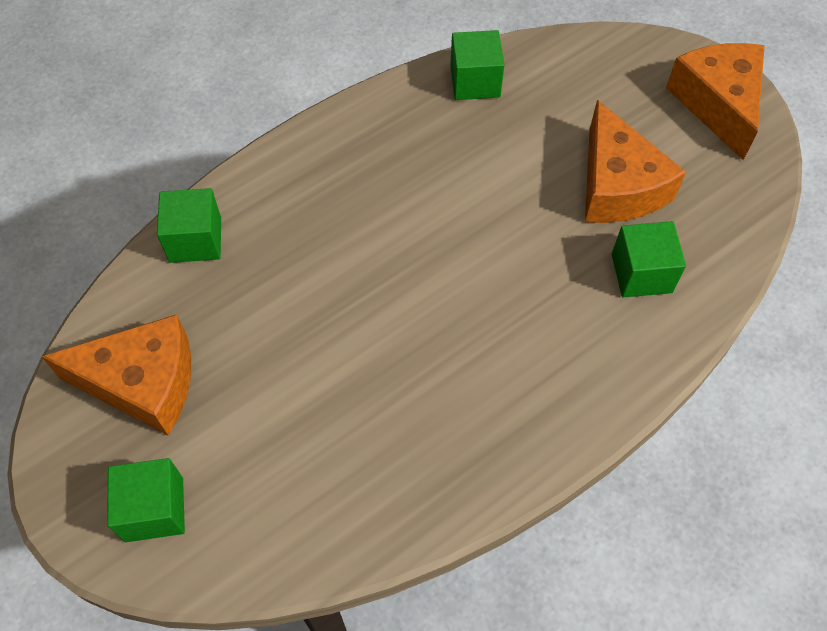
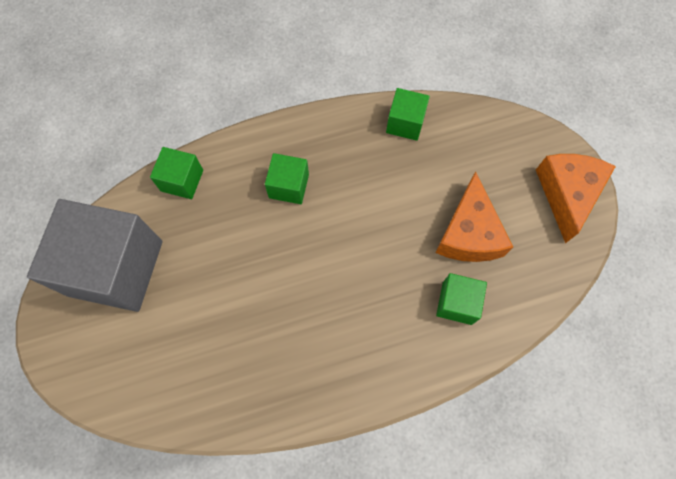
camera: 20 degrees right, 10 degrees up
orange cheese [41,314,191,435] -> grey cube [27,199,163,312]
green cube [107,458,185,542] -> green cube moved to [265,153,309,204]

